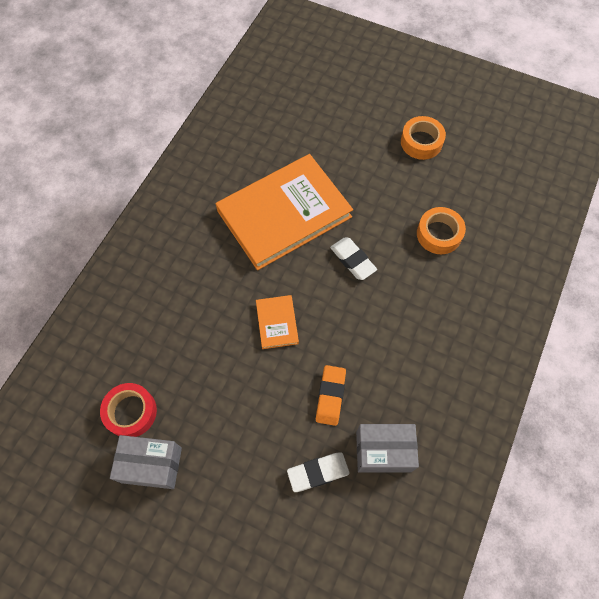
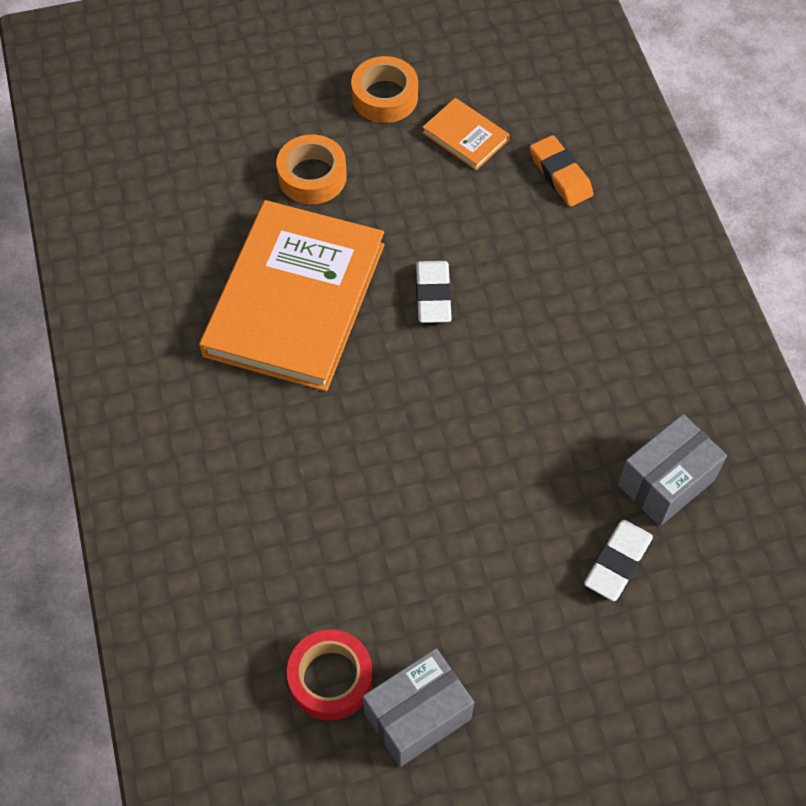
camera: 40 degrees left, 5 degrees down
orange book [256,295,299,349] -> orange book moved to [422,98,509,170]
orange eraser [316,365,346,426] -> orange eraser moved to [530,135,593,207]
white eraser [330,237,377,280] -> white eraser turned 75 degrees clockwise [416,261,452,323]
orange tape [417,207,466,254] -> orange tape moved to [276,135,347,204]

